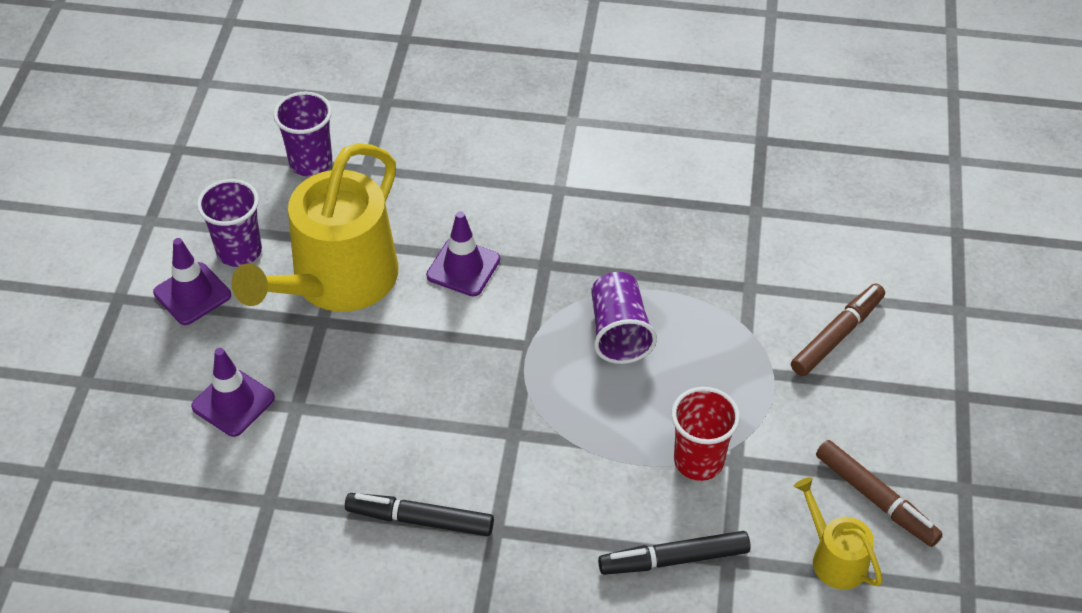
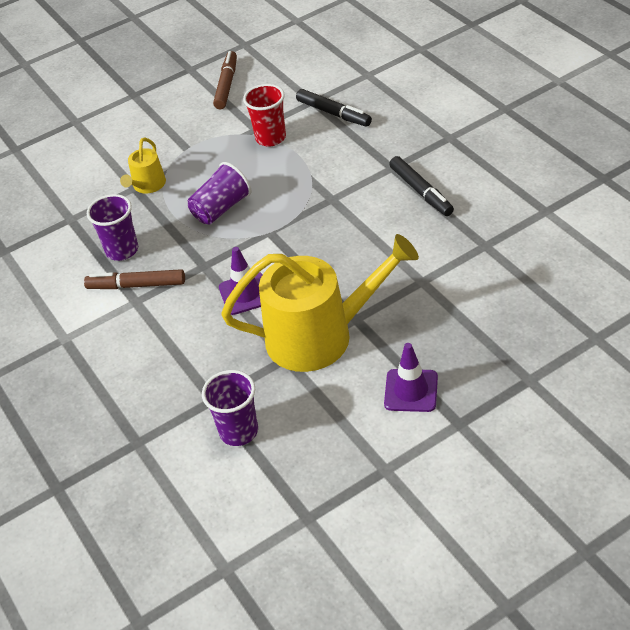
camera: 125 degrees left, 5 degrees down
purple traffic cone [191,348,275,437] -> none
purple cup [197,179,262,267] -> purple cup moved to [87,194,138,261]
brown marker [791,284,885,376] -> brown marker moved to [84,269,185,289]
yellow watering can [794,477,883,589] -> yellow watering can moved to [120,138,166,193]

